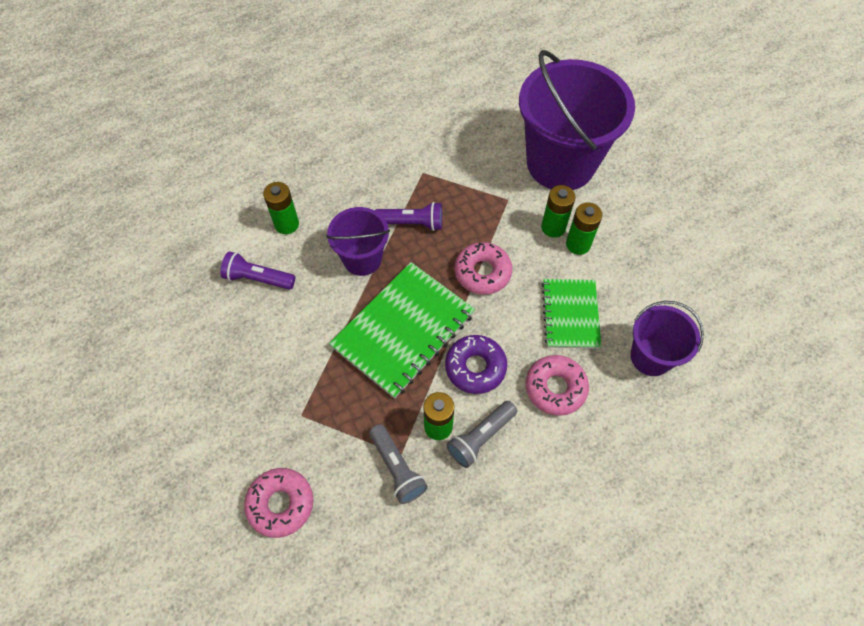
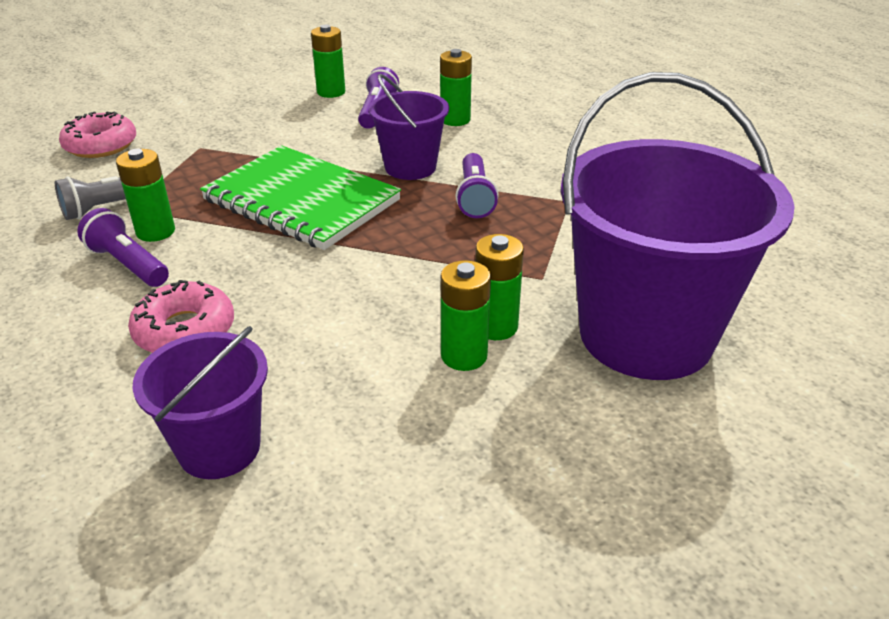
camera: 85 degrees right, 25 degrees down
purple donut [445,335,507,394] -> none
grey flashlight [446,401,517,468] -> purple flashlight [77,208,169,287]
pink donut [455,242,512,295] -> none
green notebook [542,279,602,349] -> none
none -> green battery [311,25,345,98]

